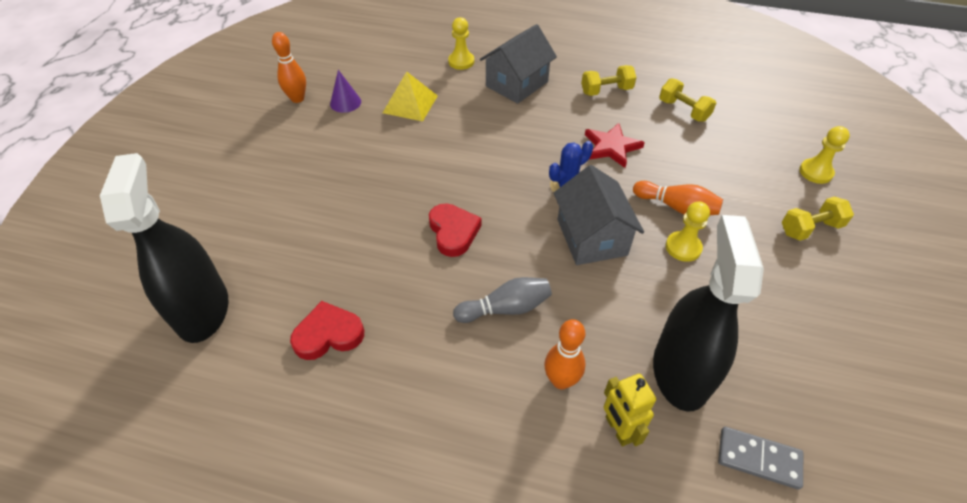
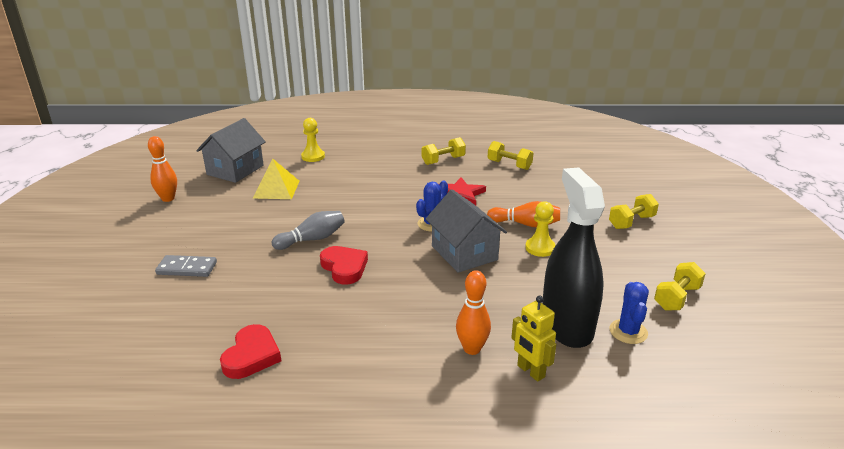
camera: 15 degrees left, 20 degrees down
black spray bottle [100,153,228,343] -> none
red heart [290,301,364,360] -> red heart turned 135 degrees clockwise [220,324,281,379]
purple cone [330,70,361,113] -> none
grey bowling pin [453,277,552,323] -> grey bowling pin moved to [272,211,345,250]
grey house [480,24,557,104] -> grey house moved to [196,118,266,183]
grey domino [718,427,803,489] -> grey domino moved to [155,255,217,277]
yellow pawn [799,126,850,184] -> none
none -> blue cactus [610,282,649,344]
none -> yellow dumbbell [654,262,706,311]

